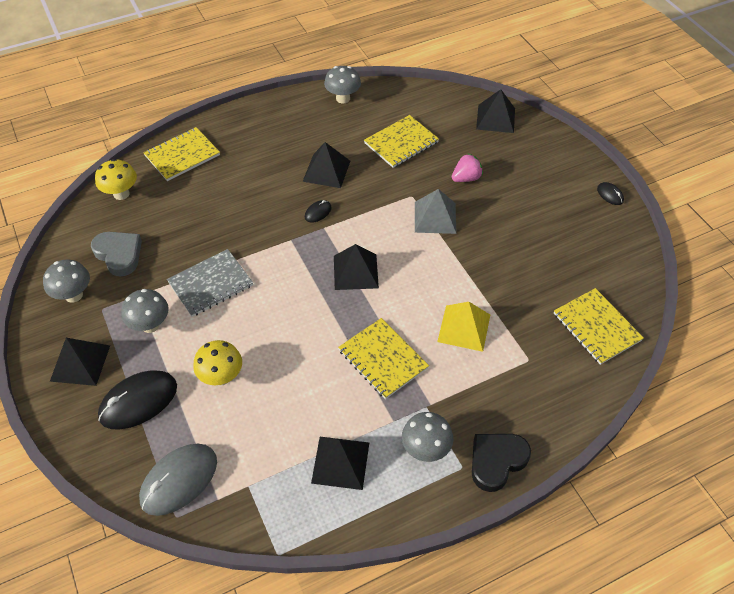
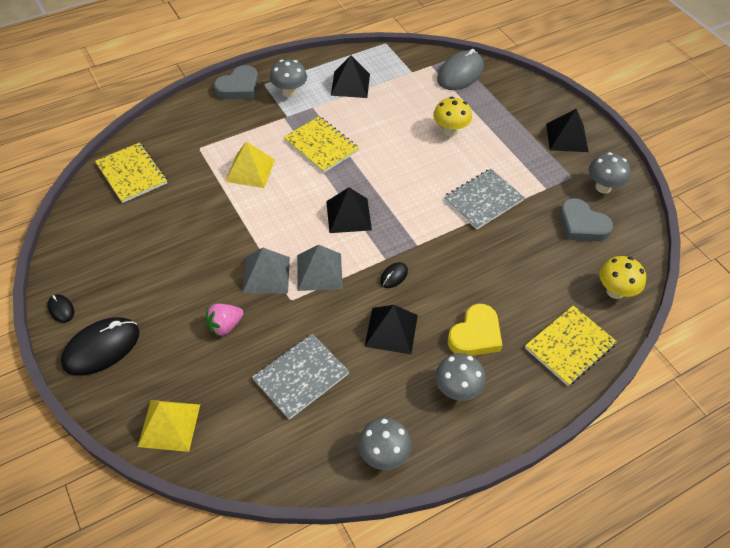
camera: 175 degrees right, 0 degrees up
black mouse [98,370,177,430] -> black mouse moved to [61,317,139,376]
grey mushroom [121,289,169,333] -> grey mushroom moved to [435,353,486,401]
yellow notebook [364,115,439,168] -> grey notebook [252,334,350,420]
black heart [472,434,531,492] -> grey heart [214,65,258,99]
black pyramid [476,89,515,133] -> yellow pyramid [138,400,200,452]
none -> grey pyramid [297,244,343,291]
none -> yellow heart [448,304,503,356]

